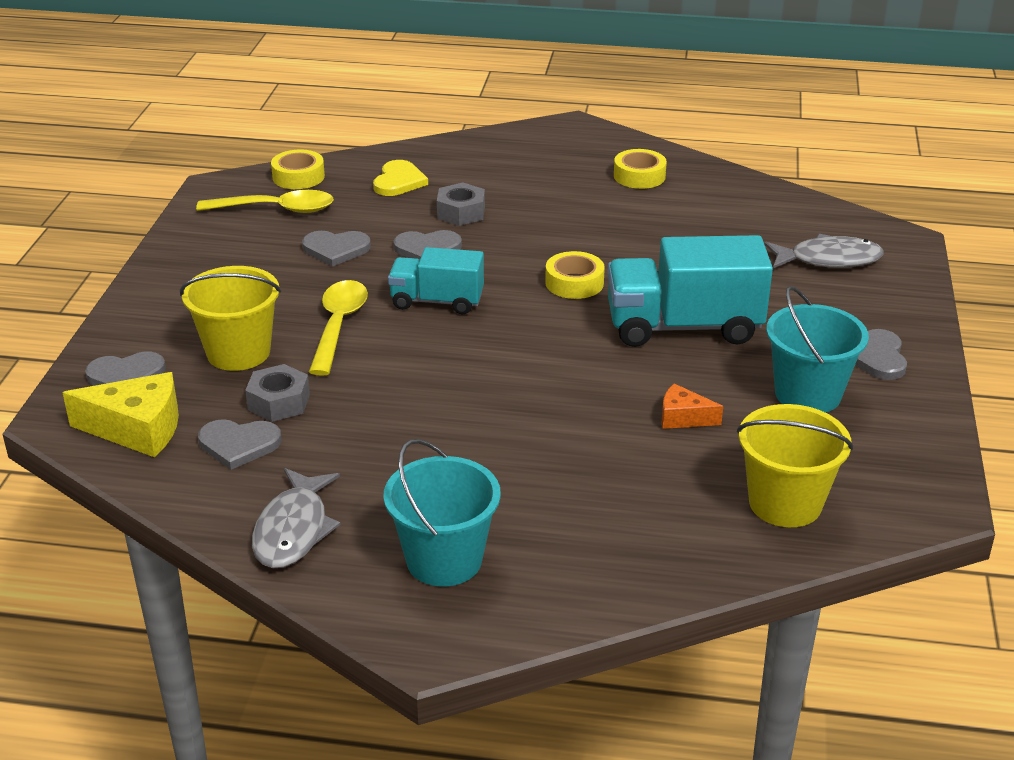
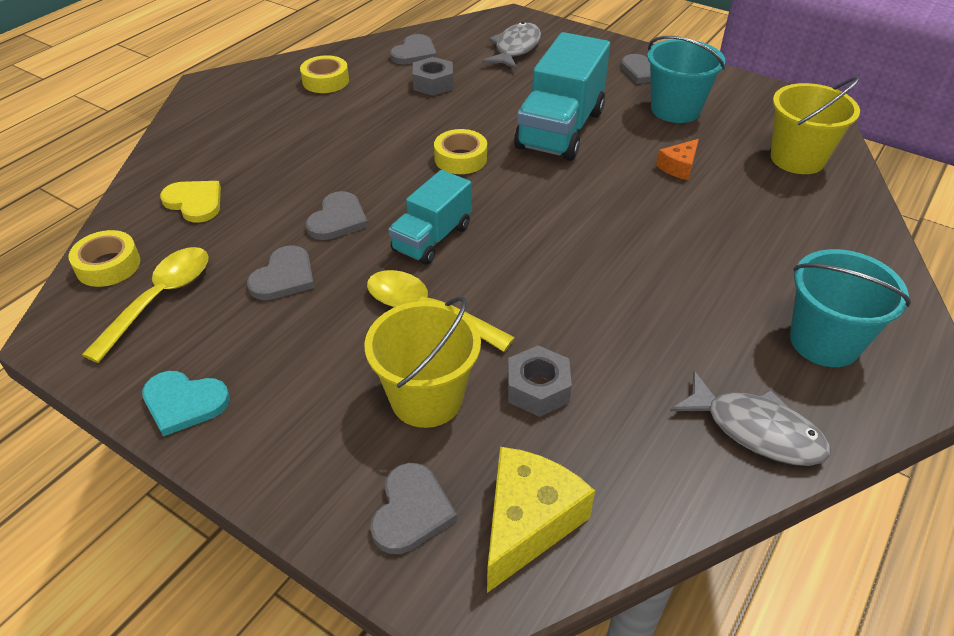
camera: 65 degrees left, 10 degrees up
grey heart [198,419,281,470] -> grey heart moved to [390,34,437,65]
grey nut [437,182,485,226] -> grey nut moved to [412,57,453,96]
none -> turquoise heart [142,371,230,437]

